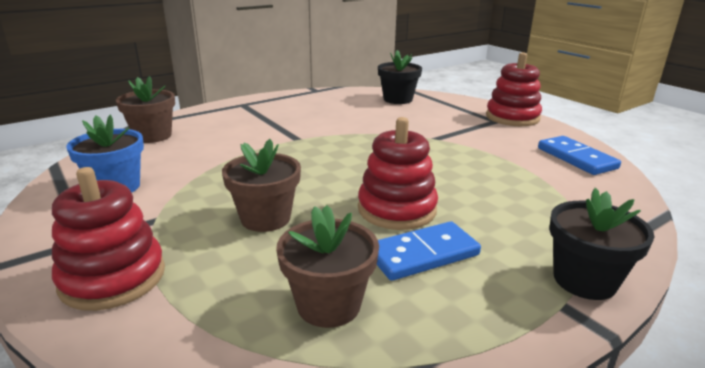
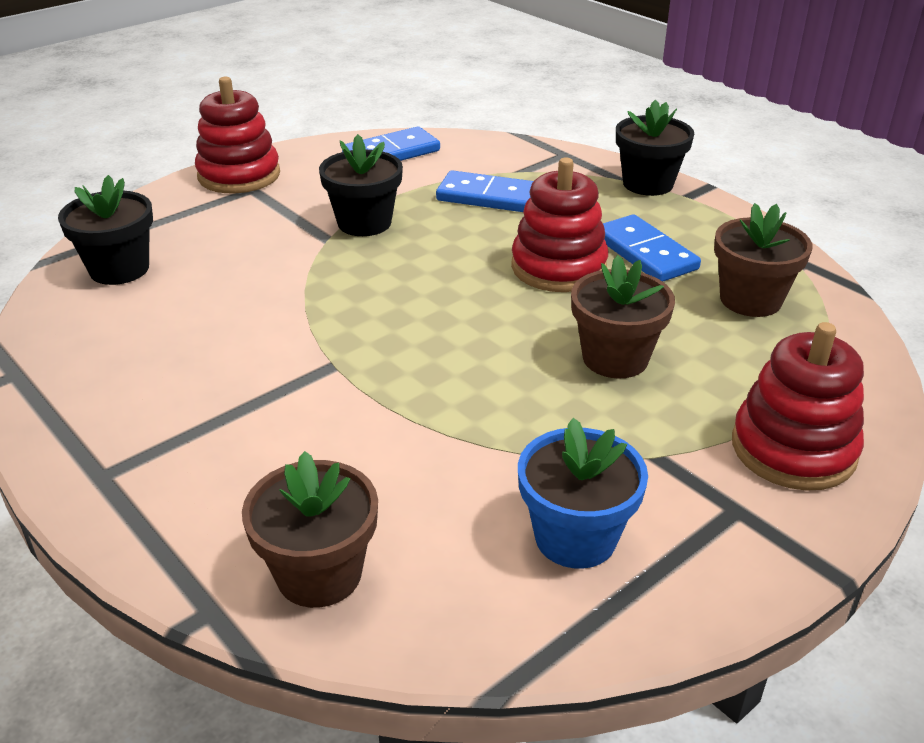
camera: 95 degrees left, 10 degrees up
none -> black flower pot [319,134,403,236]
none -> blue domino [436,170,533,212]

